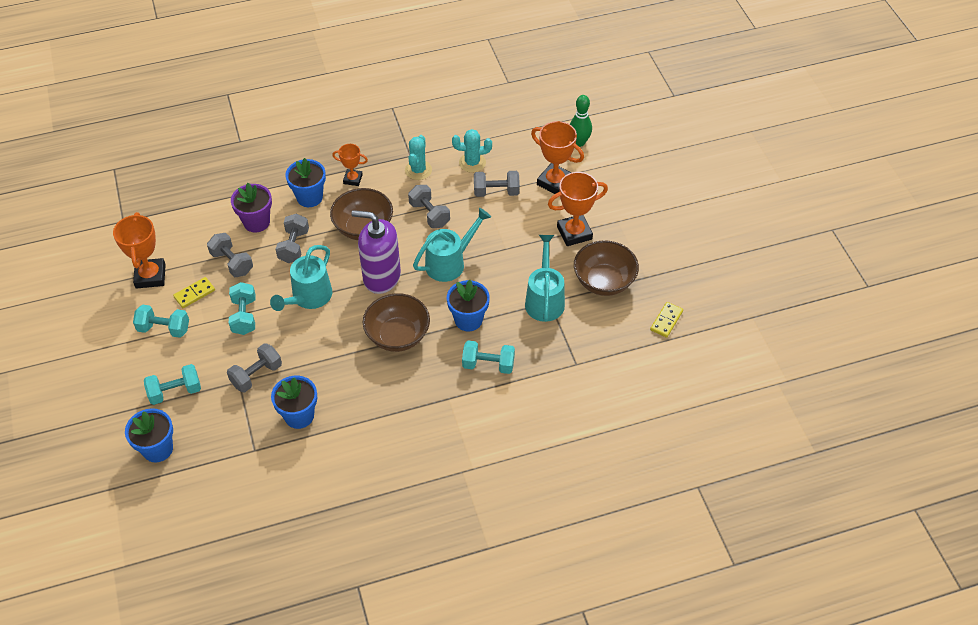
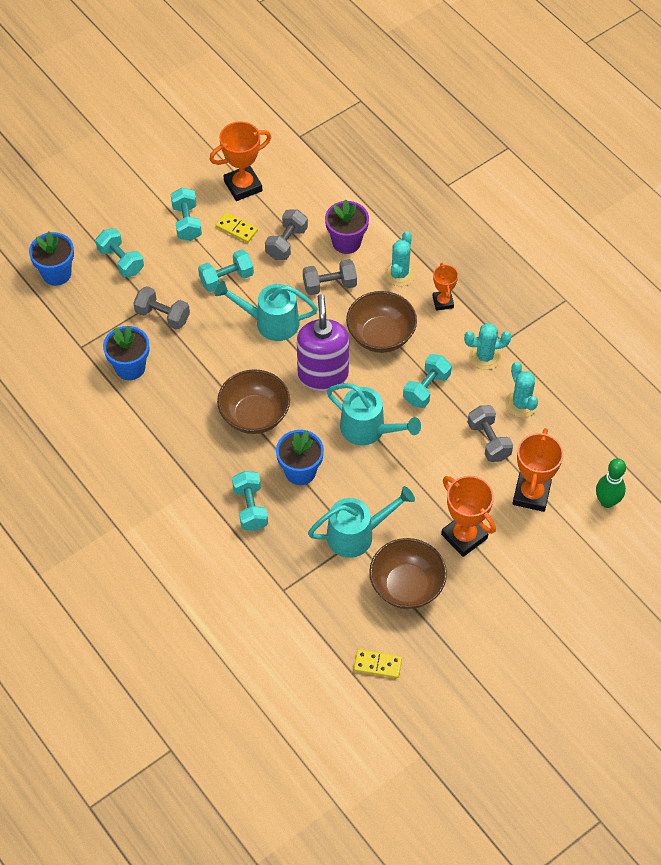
camera: 70 degrees right, 5 degrees up
blue flower pot [285,158,326,207] -> turquoise cactus [384,231,416,286]
grey dumbbell [408,185,450,228] -> turquoise dumbbell [403,354,452,408]

